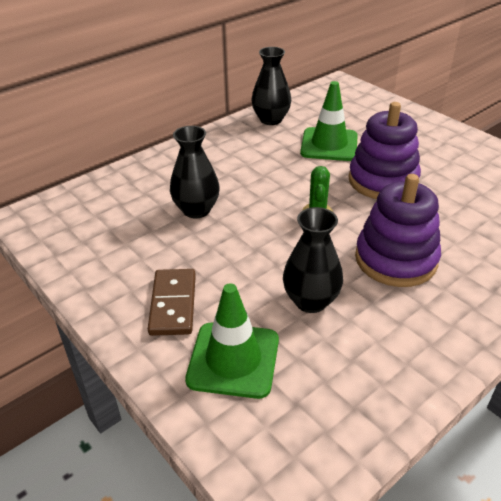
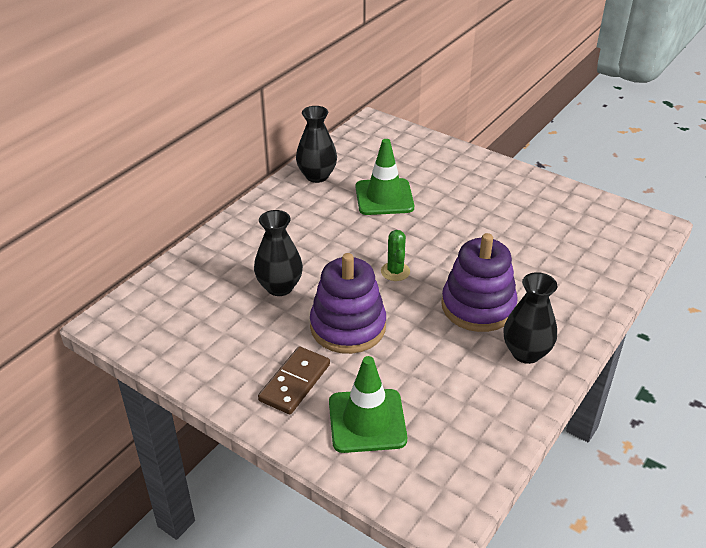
camera: 15 degrees left, 0 degrees up
brown domino [148,269,196,336] -> brown domino turned 45 degrees clockwise [258,346,330,414]
black vase [283,207,343,313] -> black vase moved to [503,272,557,364]
purple stacking toy [349,102,421,199] -> purple stacking toy moved to [310,253,386,354]

